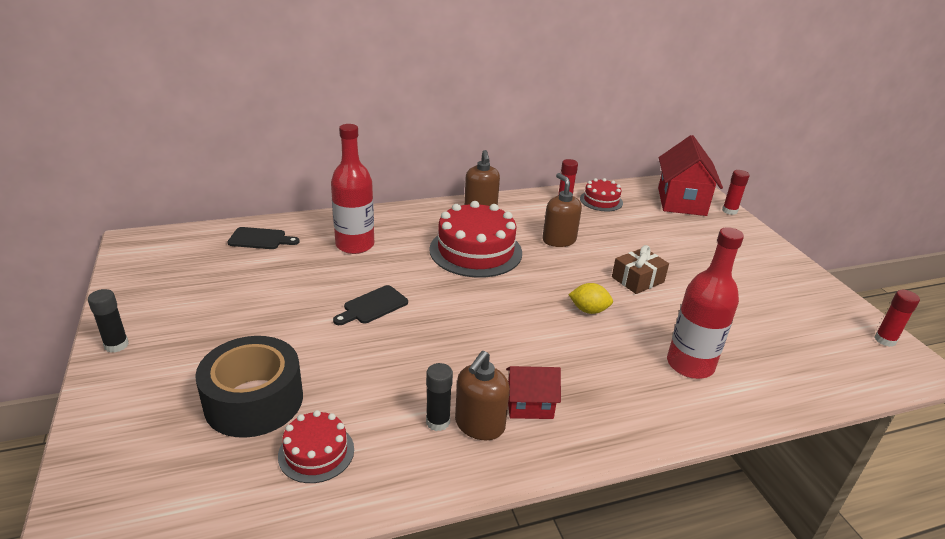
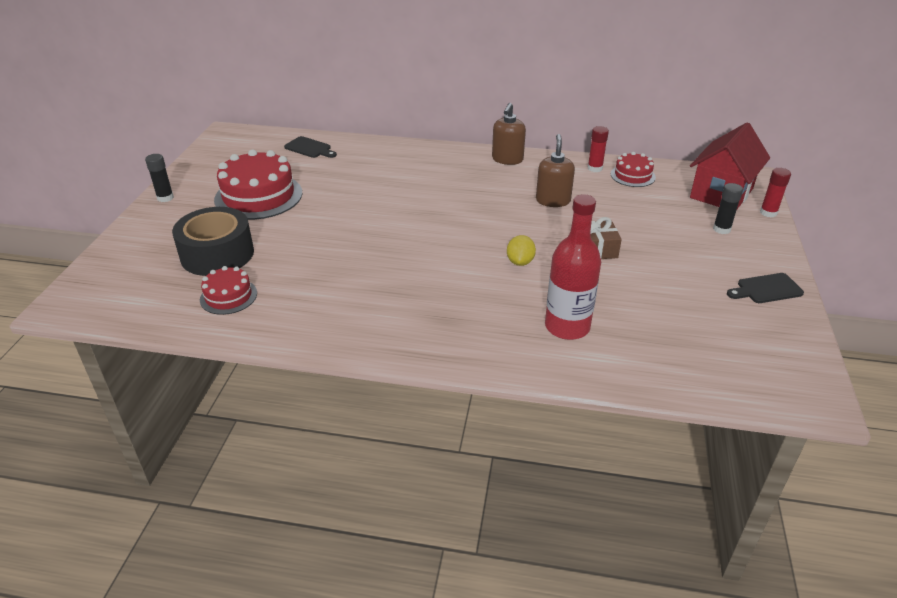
camera: 30 degrees right, 5 degrees up
red bottle [331,124,374,254] -> none
black cutting board [333,285,408,325] -> black cutting board moved to [727,273,804,303]
black glue stick [426,363,453,431] -> black glue stick moved to [713,183,743,234]
red cake [429,201,522,278] -> red cake moved to [214,149,302,220]
brown soap dispenser [455,351,510,440] -> none
red house [506,366,561,419] -> none
yellow lemon [568,283,613,314] -> yellow lemon turned 60 degrees clockwise [507,235,536,266]
red glue stick [874,290,920,347] -> none

